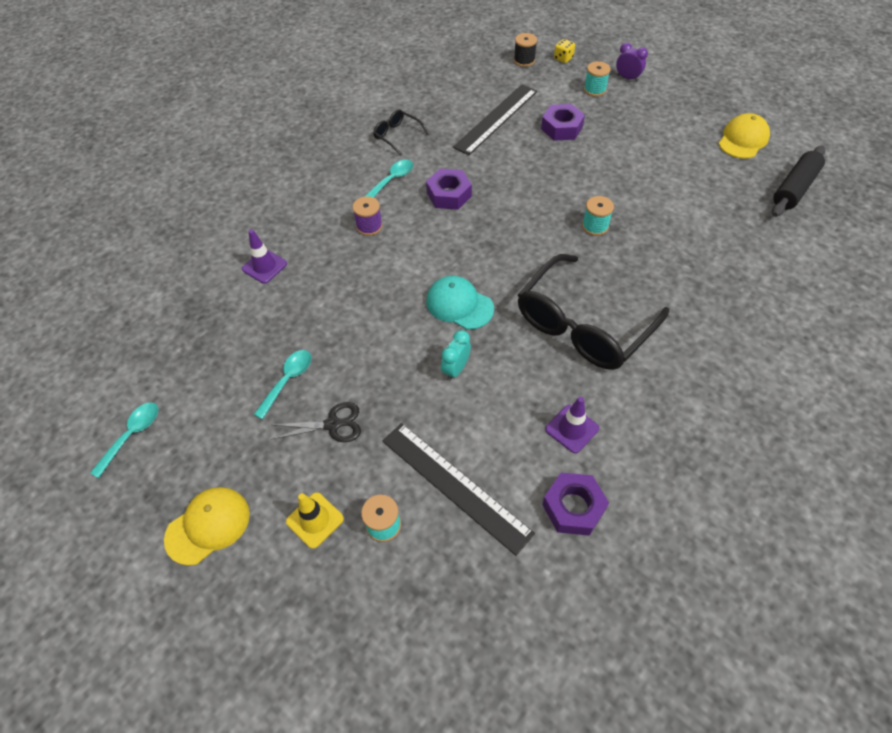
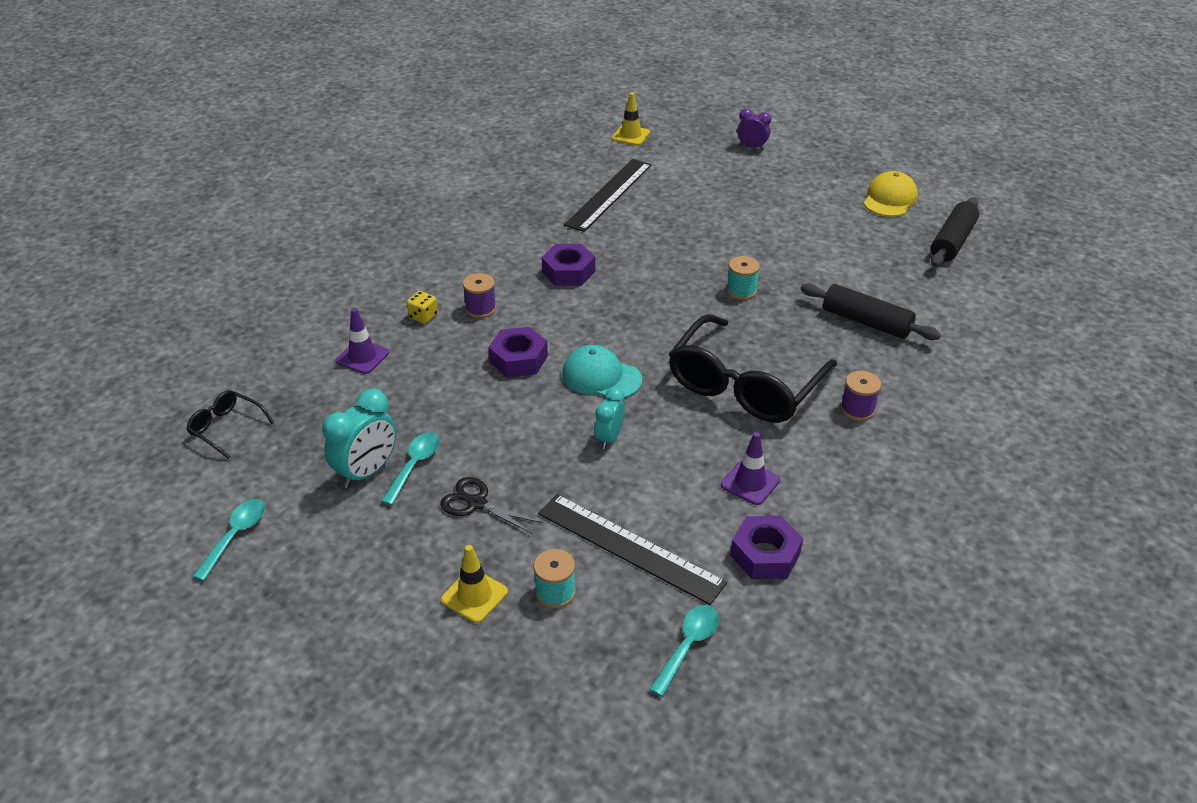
camera: 10 degrees left, 15 degrees down
yellow cap [164,487,250,566] -> none
black scissors [272,402,361,442] -> black scissors turned 135 degrees counterclockwise [440,477,543,534]
turquoise spoon [364,160,413,197] -> turquoise spoon moved to [649,605,719,697]
black glasses [373,109,429,156] -> black glasses moved to [186,390,274,459]
black spool [514,33,537,67] -> yellow traffic cone [612,93,650,146]
purple nut [541,104,585,141] -> purple nut moved to [488,327,548,377]
yellow dice [554,39,575,63] -> yellow dice moved to [407,291,438,324]
turquoise spool [584,61,611,97] -> none
none -> turquoise clock [322,389,397,488]
none -> black rolling pin [800,283,941,340]
none -> purple spool [841,371,881,421]

